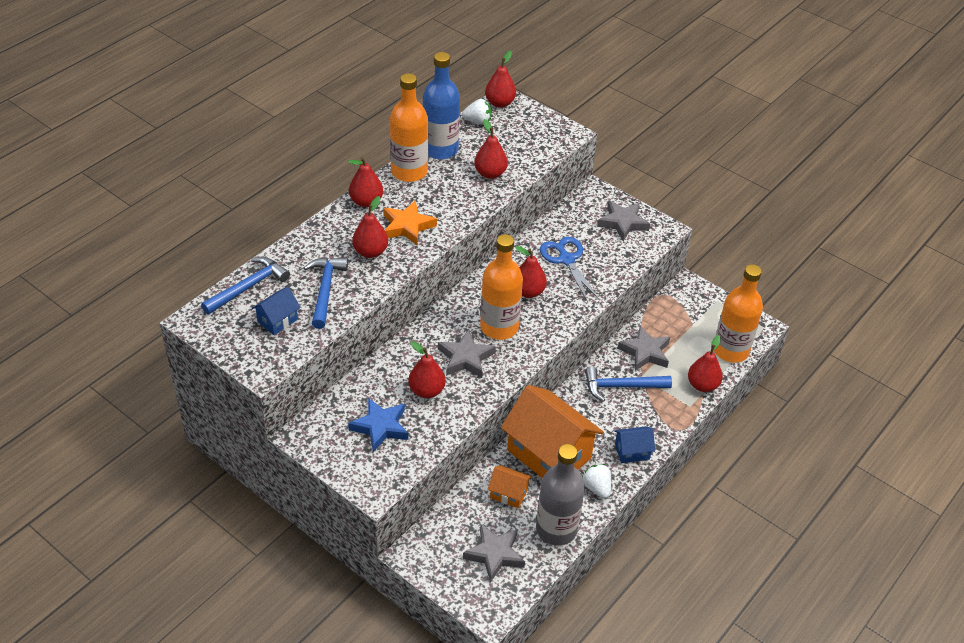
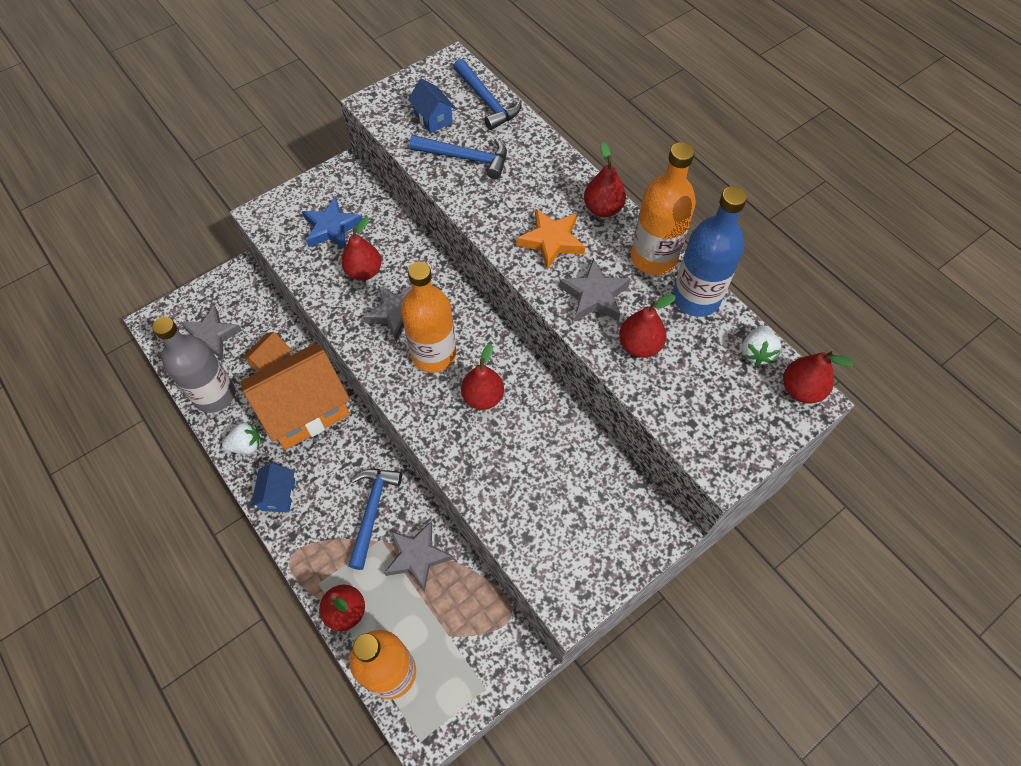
camera: 105 degrees right, 15 degrees up
red pear [352,196,388,258] -> none
blue scissors [540,237,600,302] -> none
grey star [597,200,650,241] -> grey star moved to [559,258,630,322]

